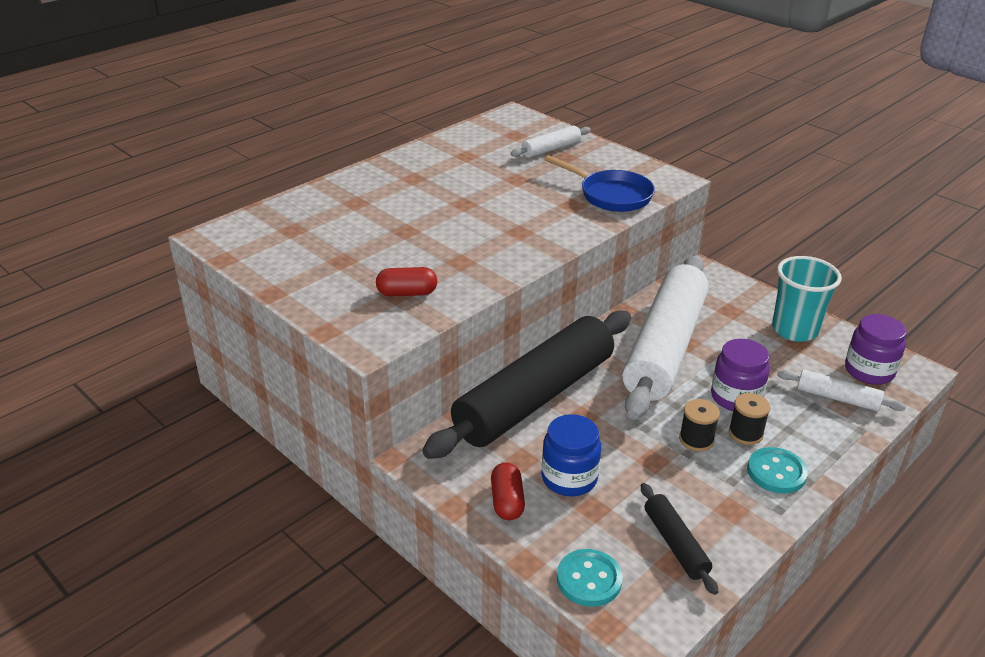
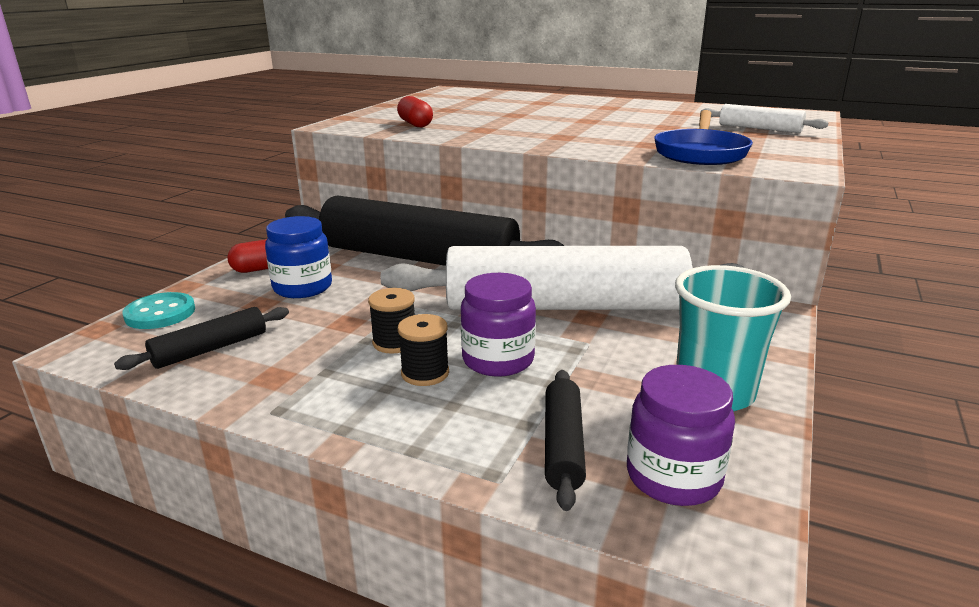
camera: 70 degrees right, 10 degrees down
turquoise button [747,447,808,494] -> none
white rolling pin [777,369,906,411] -> black rolling pin [545,370,586,511]

